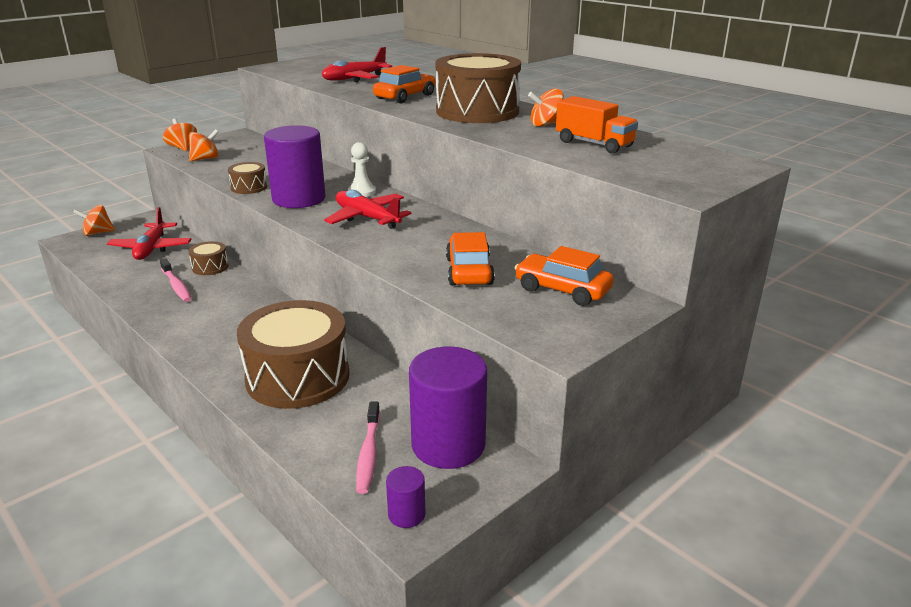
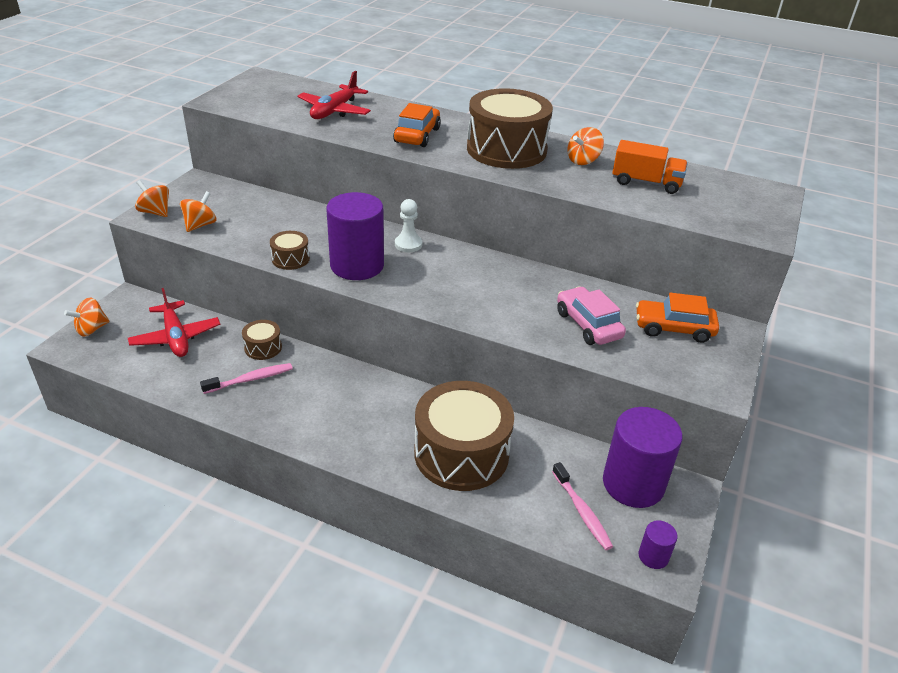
camera: 25 degrees left, 10 degrees up
pink toothbrush [160,259,192,302] -> pink toothbrush turned 60 degrees counterclockwise [200,363,293,394]
red plane [324,190,412,229] -> none
orange car [446,232,495,286] -> pink car [557,286,626,345]

